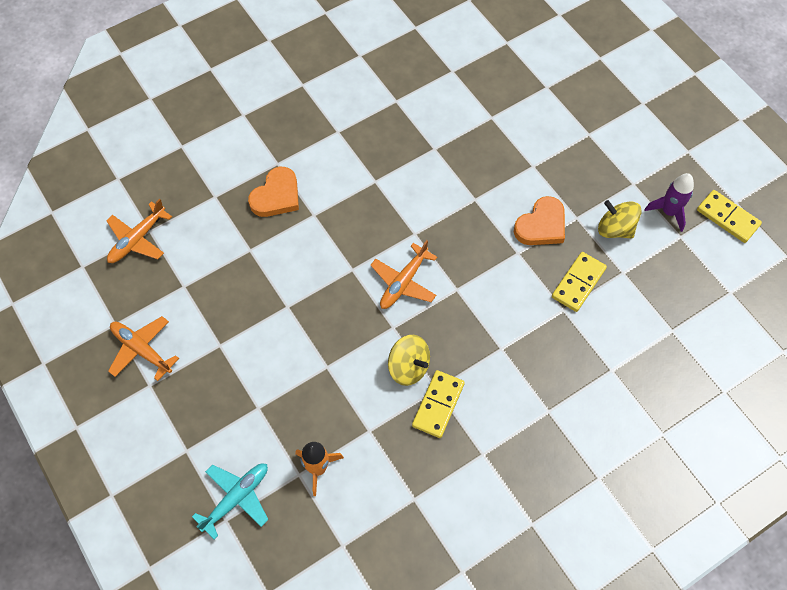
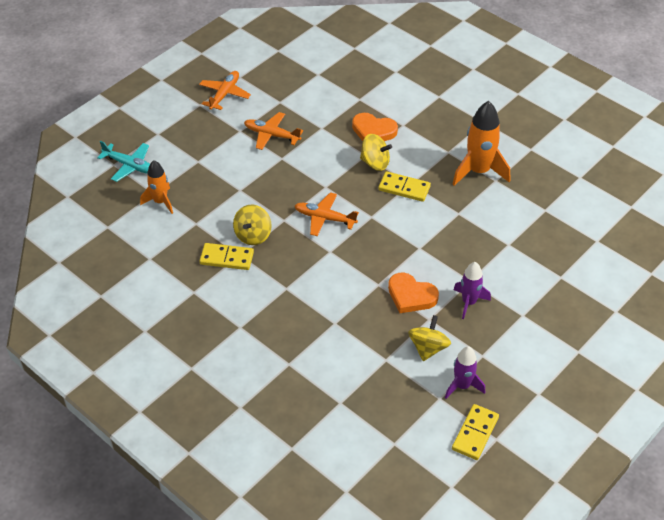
camera: 75 degrees right, 15 degrees down
orange plane [106,199,172,263] -> orange plane moved to [244,112,303,150]
yellow domino [552,252,607,312] -> yellow domino moved to [378,171,431,202]
none -> yellow spinning top [360,134,392,171]
none -> orange rocket [453,101,510,186]
none -> purple rocket [454,262,491,319]

